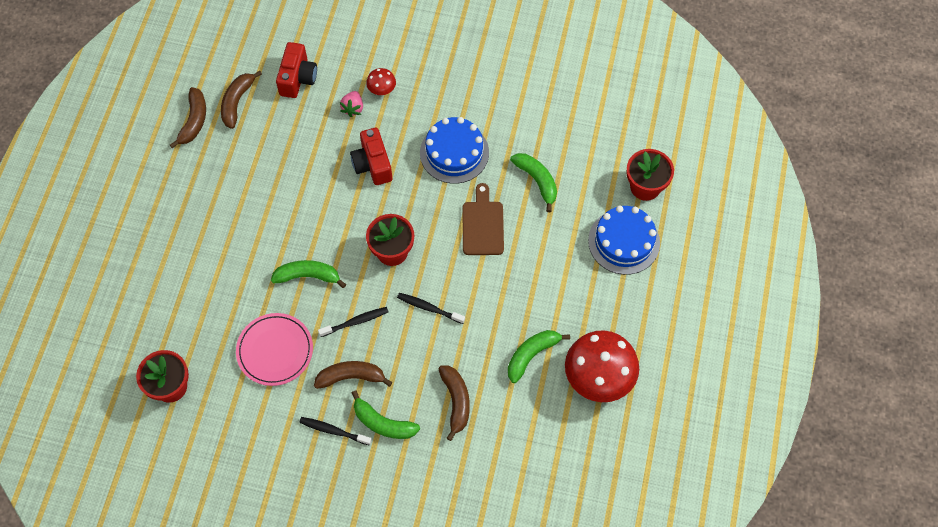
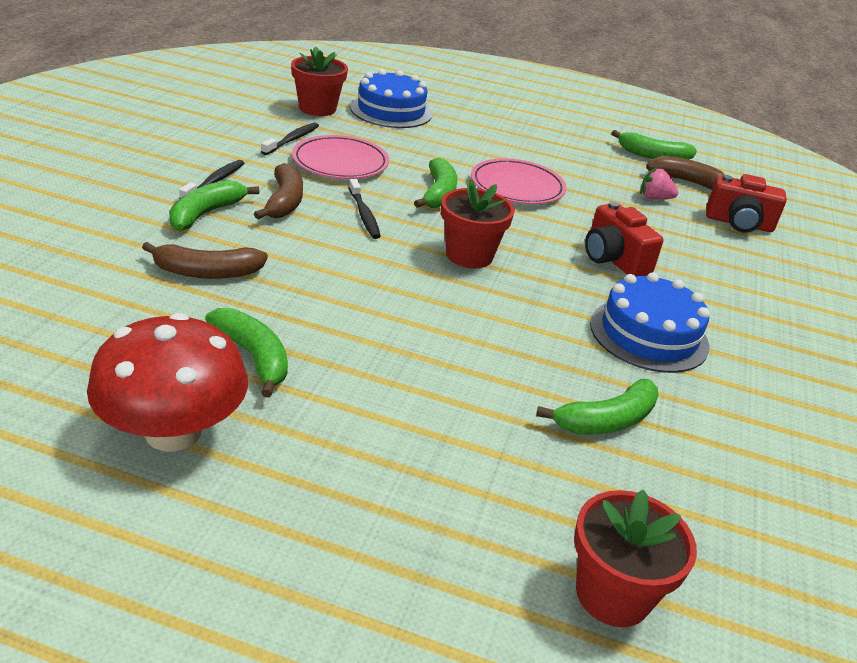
camera: 90 degrees right, 30 degrees down
brown banana [170,87,206,148] -> green banana [611,130,697,159]
pink strawberry [340,91,363,117] -> pink strawberry moved to [640,167,678,199]
red camera [350,128,392,185] -> red camera turned 105 degrees counterclockwise [585,201,664,276]
red mushroom [366,68,396,95] -> none
black toothbrush [397,293,465,324] -> black toothbrush moved to [261,123,319,155]
brown cutting board [462,183,504,255] -> none
blue cake [588,206,660,275] -> blue cake moved to [350,69,432,128]
none -> pink plate [471,158,567,204]

